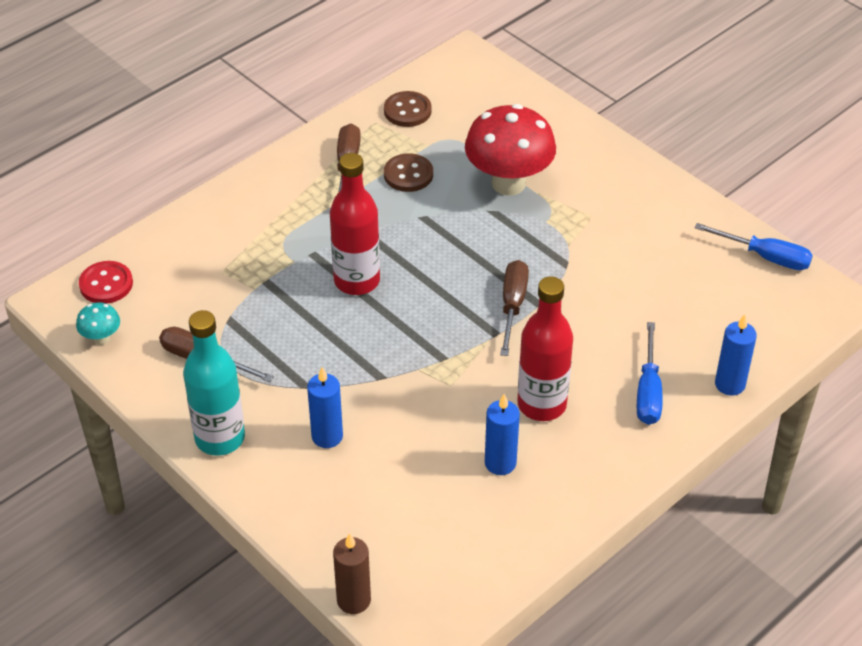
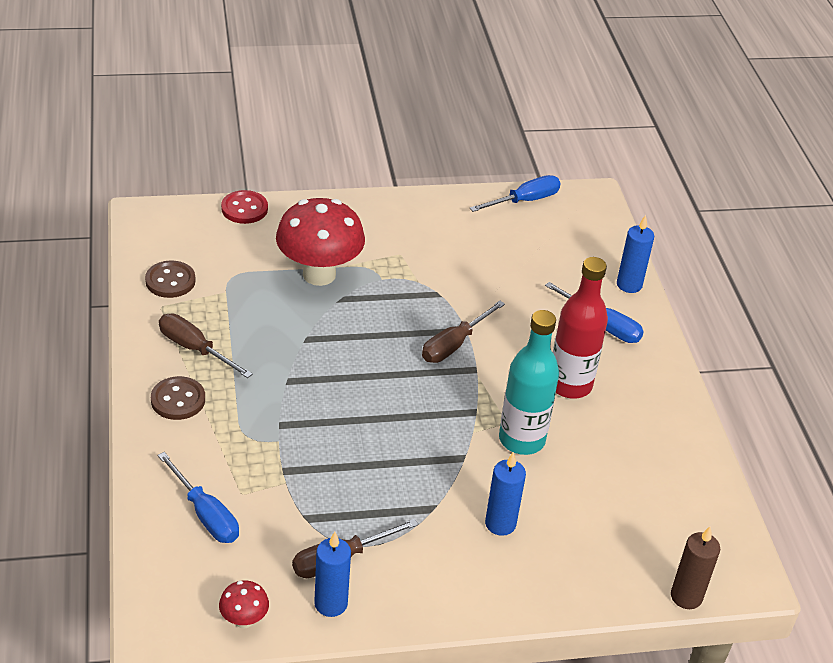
camera: 60 degrees left, 5 degrees down
turquoise mushroom [76,303,120,345] -> red mushroom [219,581,269,629]
red button [79,261,133,304] -> red button moved to [221,190,268,224]
turquoise bottle [183,310,245,456] -> turquoise bottle moved to [499,310,559,455]
red bottle [330,153,380,295] -> none
brown button [384,153,433,192] -> brown button moved to [151,376,205,420]
blue candle [485,394,520,475] -> blue candle moved to [314,532,351,617]
brown screwdriver [500,260,529,356] -> brown screwdriver turned 90 degrees counterclockwise [422,301,505,363]
none -> blue screwdriver [158,452,239,543]

